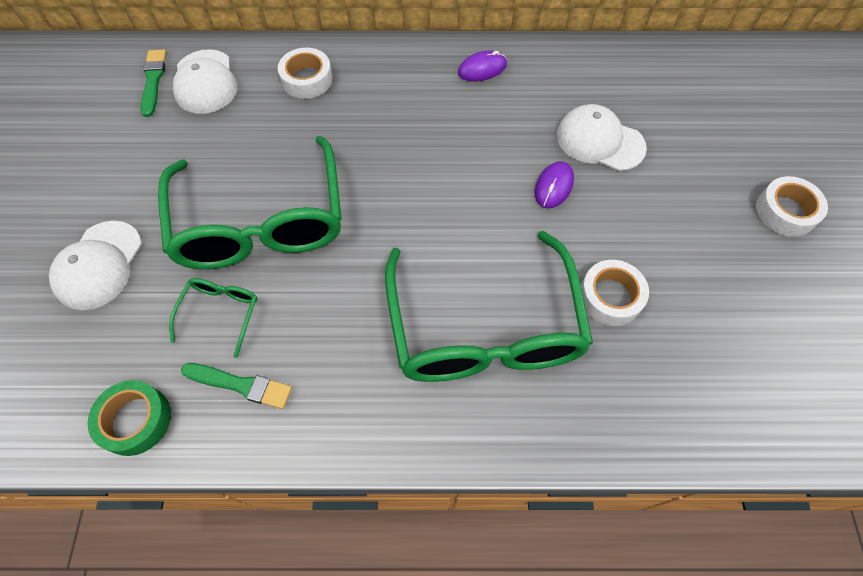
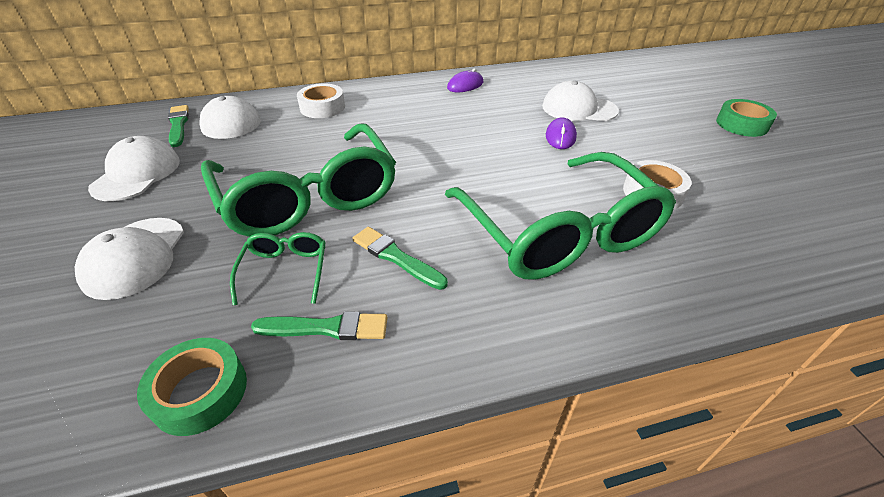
camera: 15 degrees left, 20 degrees down
white tape [756,176,828,237] -> green tape [716,99,777,137]
none -> white cap [88,136,180,201]
none -> green brush [352,227,448,290]

